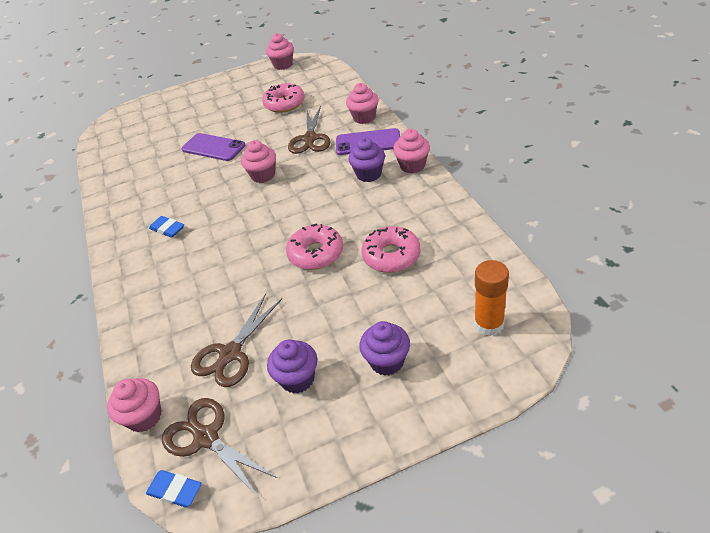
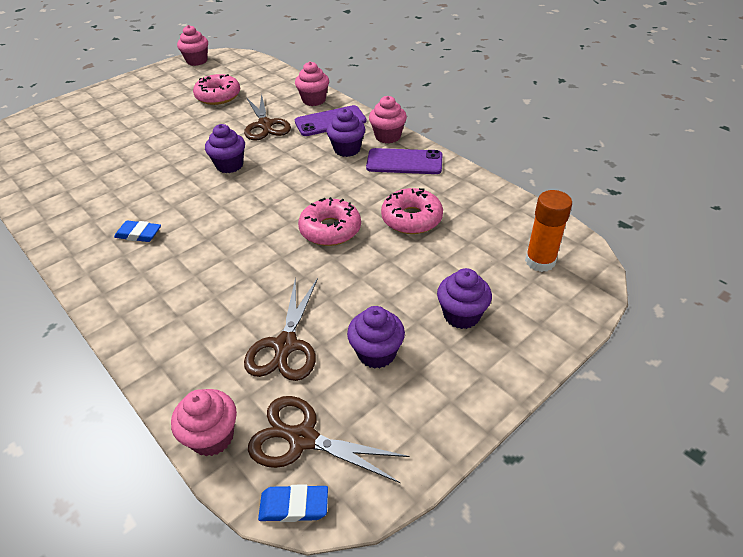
camera: 25 degrees left, 0 degrees up
purple phone [182,133,245,161] -> purple phone moved to [366,148,442,174]
pink cupcake [241,140,276,183] -> purple cupcake [205,124,245,173]

